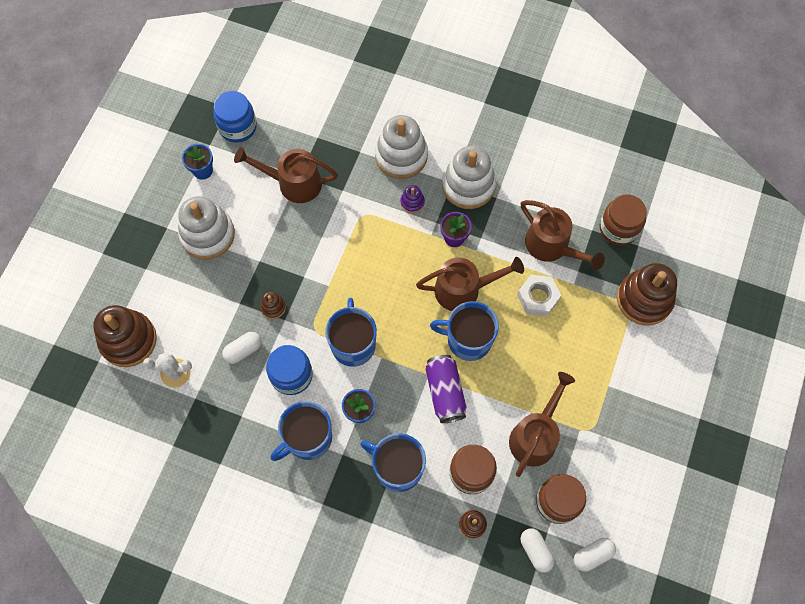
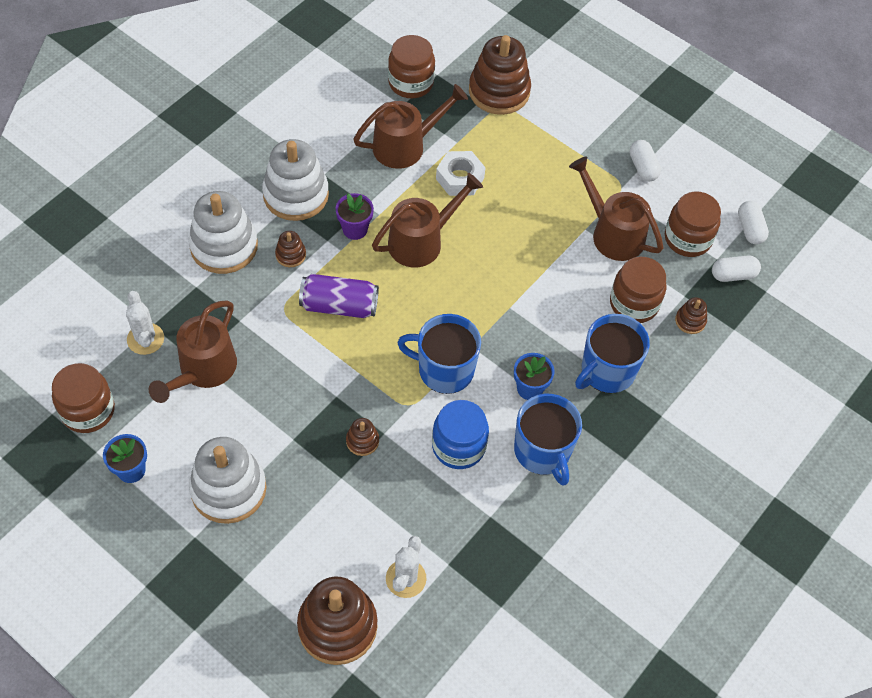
camera: 75 degrees left, 10 degrees down
blue jar [213,91,257,143] -> brown jar [52,363,115,433]
white capsule [222,332,262,364] -> white capsule moved to [630,140,661,181]
purple stacking toy [400,185,425,213] -> brown stacking toy [275,231,306,267]
brown watering can [416,257,524,311] -> brown watering can turned 45 degrees clockwise [372,173,483,267]
purple can [425,355,466,423] -> purple can moved to [299,274,379,318]
blue mug [430,301,499,361] -> none
none -> white cactus [126,291,164,355]

